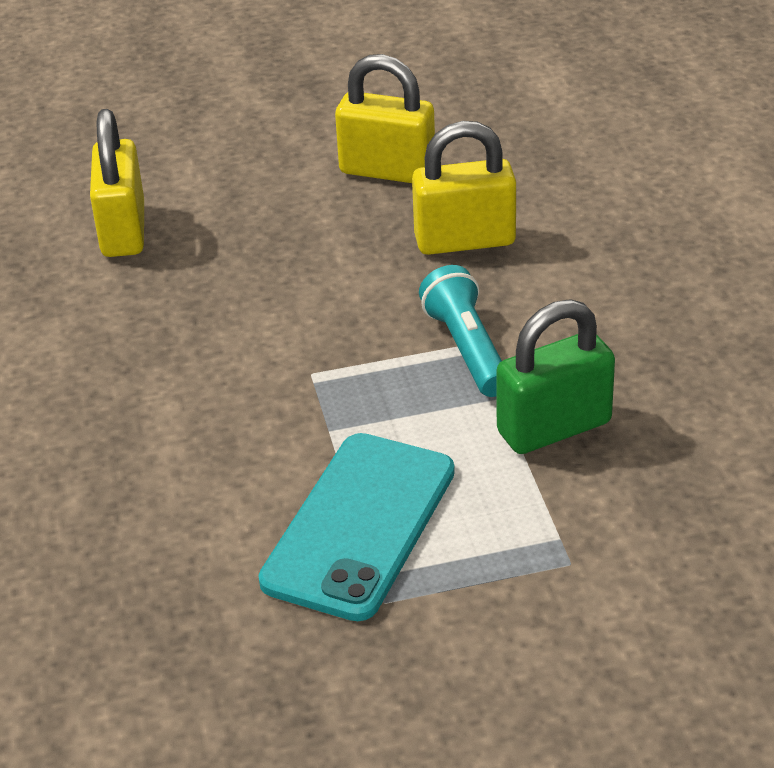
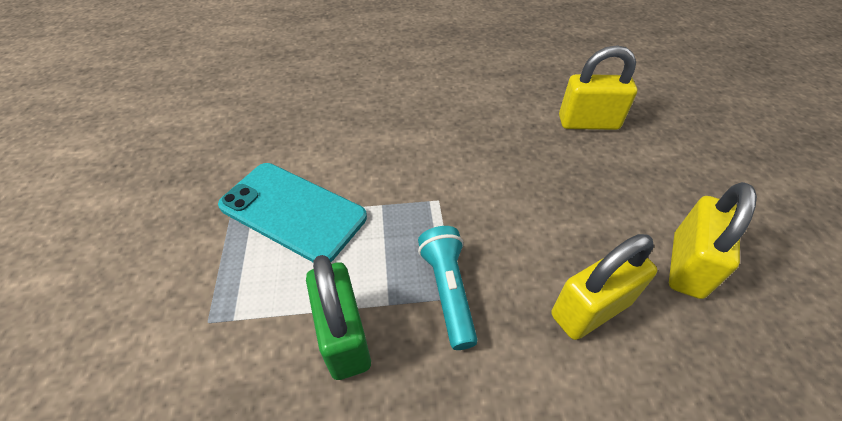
camera: 95 degrees right, 10 degrees up
yellow padlock [412,121,516,255] -> yellow padlock turned 60 degrees clockwise [551,234,657,340]
turquoise flashlight [419,265,502,397] -> turquoise flashlight turned 90 degrees counterclockwise [418,226,478,350]

